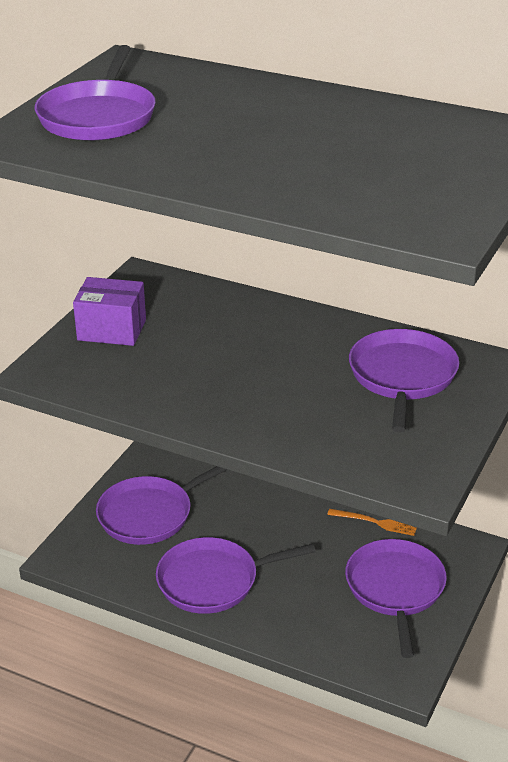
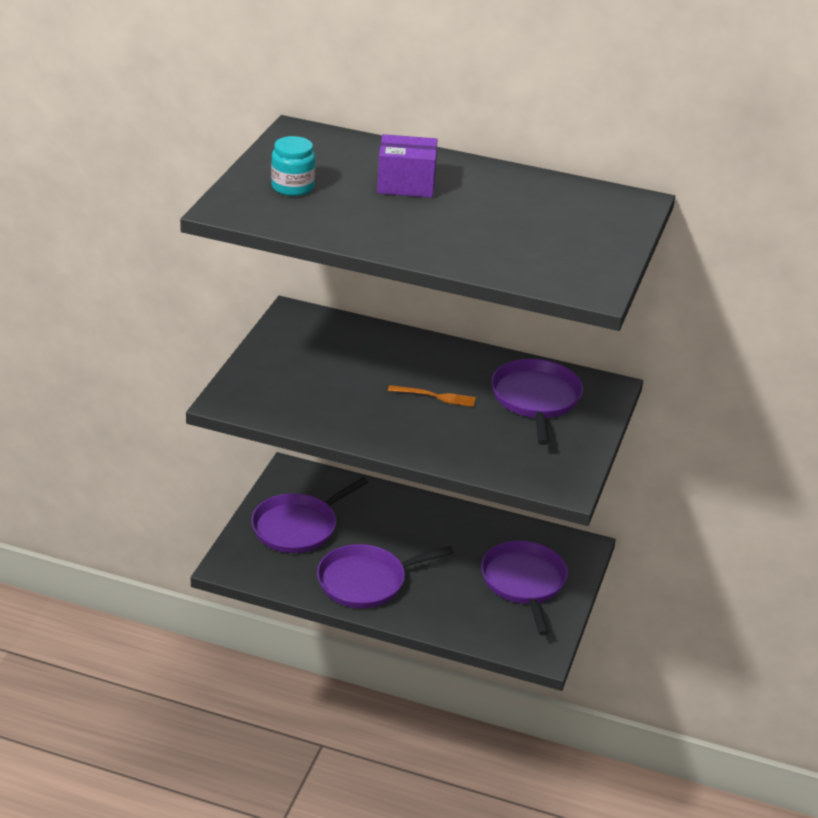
camera: 10 degrees left, 0 degrees up
purple pan [35,45,156,141] -> turquoise jar [271,136,315,196]
purple box [73,277,146,346] -> purple box moved to [377,134,438,198]
orange fork [327,509,417,536] -> orange fork moved to [388,385,476,407]

